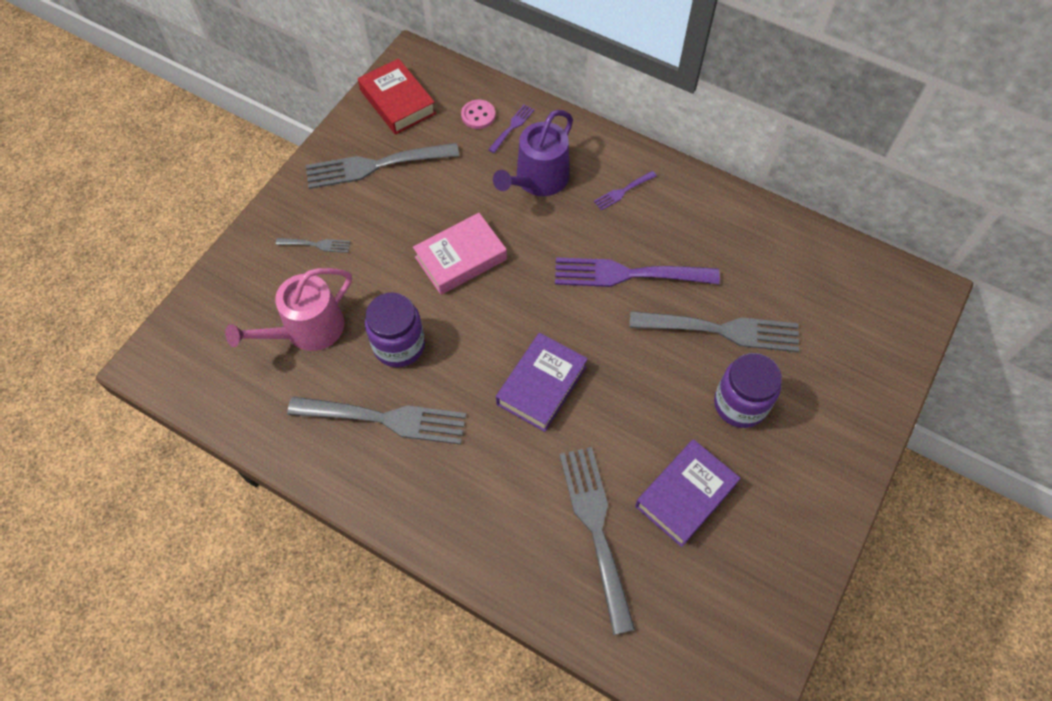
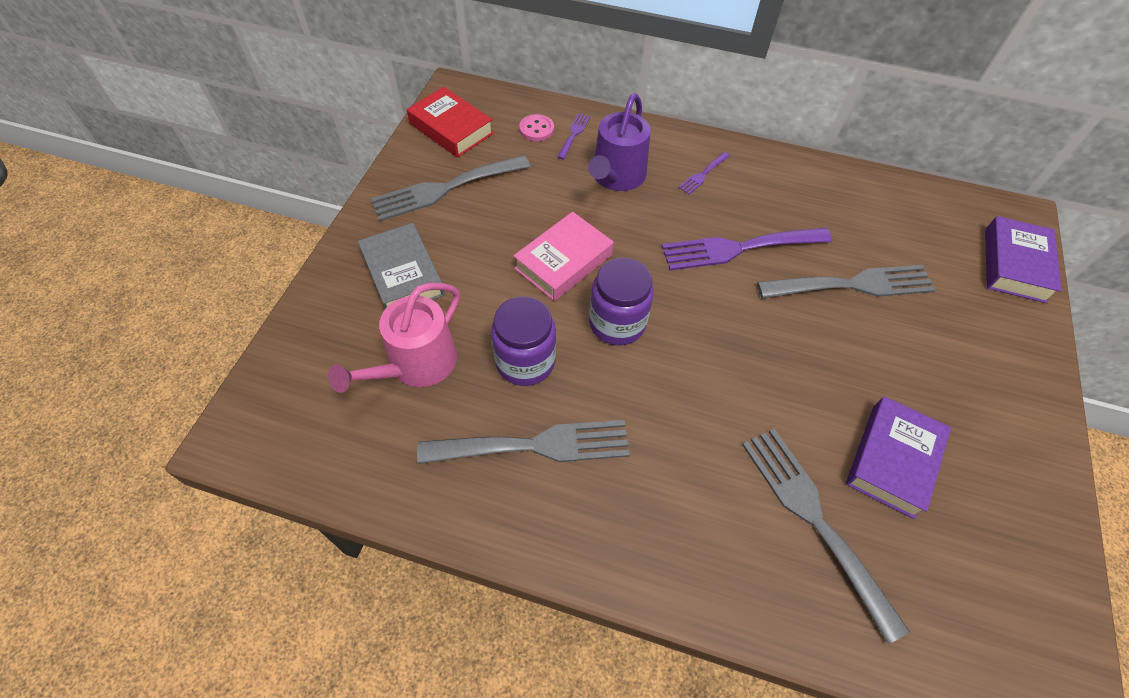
camera: 15 degrees left, 5 degrees down
grey fork [276,238,351,253] -> grey book [358,223,445,309]
purple book [496,333,588,432] -> purple book moved to [985,216,1062,303]
purple jar [714,353,782,428] -> purple jar moved to [589,258,654,345]

